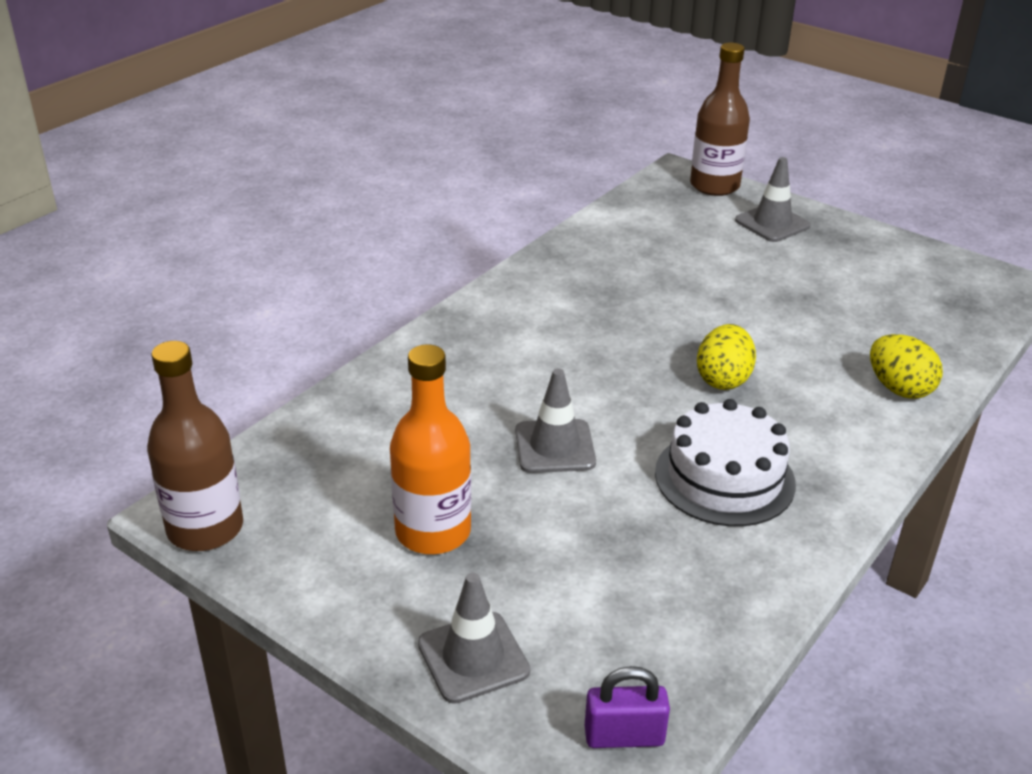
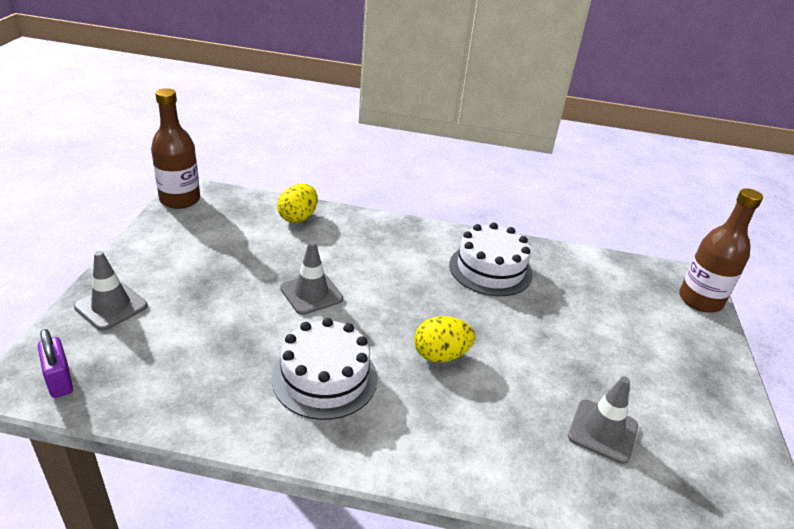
camera: 60 degrees right, 0 degrees up
orange bottle [390,344,471,554] -> none
grey traffic cone [735,157,810,242] -> grey traffic cone moved to [568,376,638,464]
yellow egg [870,334,943,399] -> yellow egg moved to [277,184,318,223]
none -> white cake [449,223,532,296]

